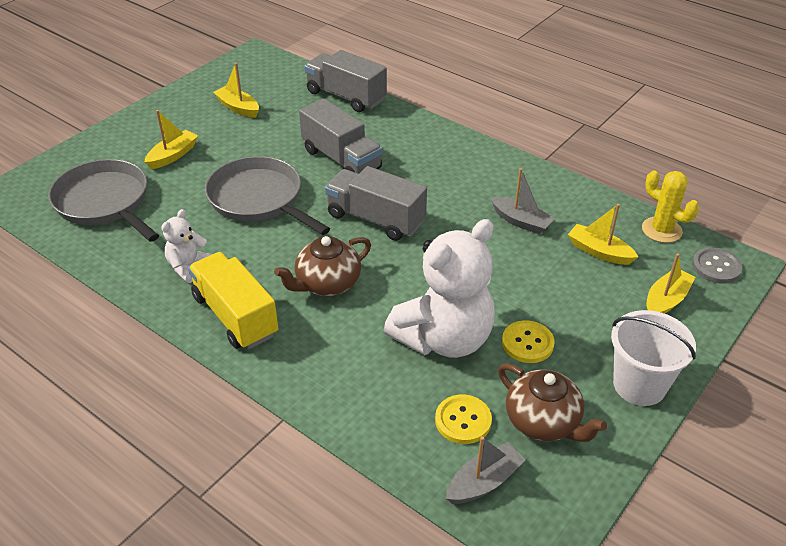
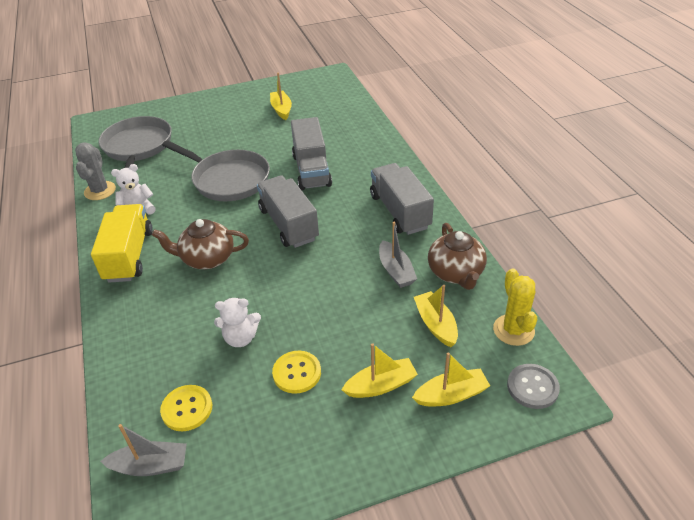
camera: 35 degrees right, 0 degrees up
yellow boat [145,110,198,169] -> yellow boat moved to [342,343,418,398]
grey pan [205,156,330,235] -> grey pan turned 135 degrees clockwise [162,140,270,201]
grey truck [304,50,387,112] -> grey truck moved to [370,163,434,235]
white teddy bear [384,219,495,358] -> white teddy bear [214,298,261,347], size x0.47
brown teapot [498,363,607,442] -> brown teapot moved to [428,223,487,290]
white bucket [611,310,696,406] -> none
none -> grey cactus [75,142,116,200]

